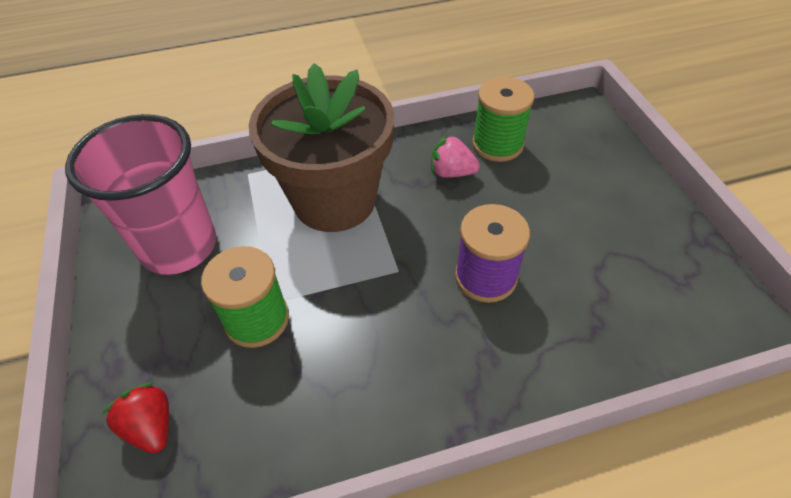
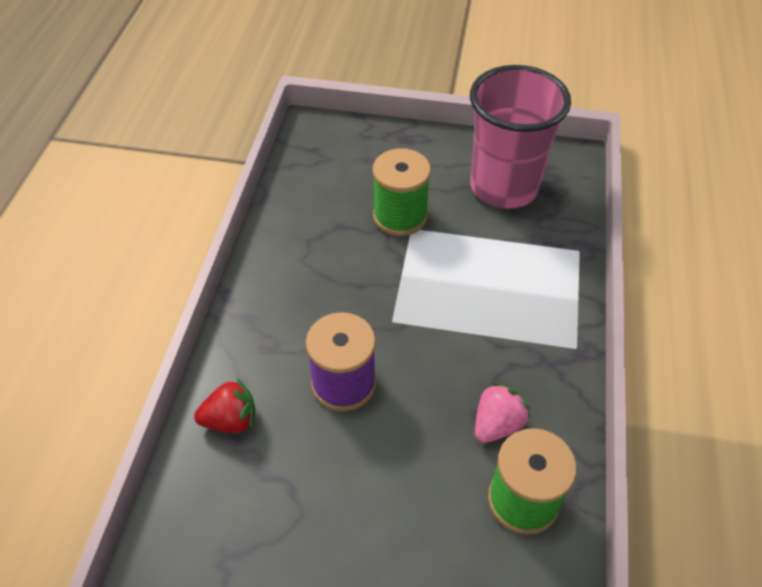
camera: 115 degrees right, 0 degrees up
red strawberry [102,382,169,453] -> red strawberry moved to [194,378,256,433]
brown flower pot [249,63,394,232] -> none

